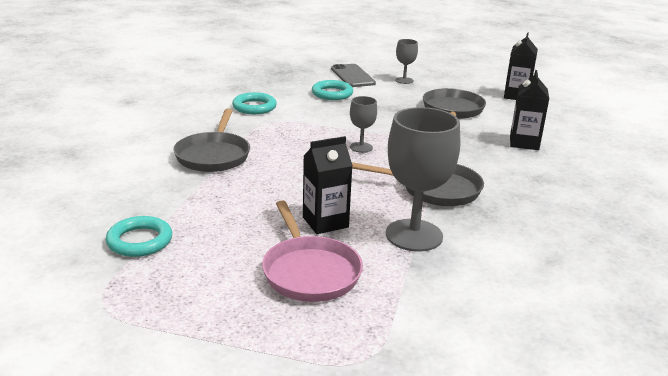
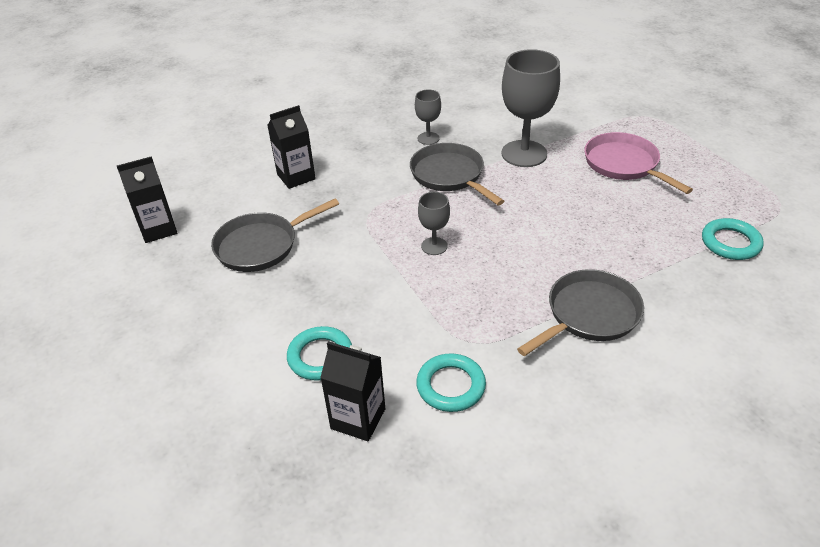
camera: 130 degrees left, 15 degrees up
pink pan [262,200,363,302] -> pink pan turned 60 degrees counterclockwise [584,132,693,194]
black carton [303,136,353,234] -> black carton moved to [320,341,385,441]
grey phone [331,64,376,87] -> none
grey goblet [395,39,418,84] -> grey goblet moved to [415,89,441,145]

